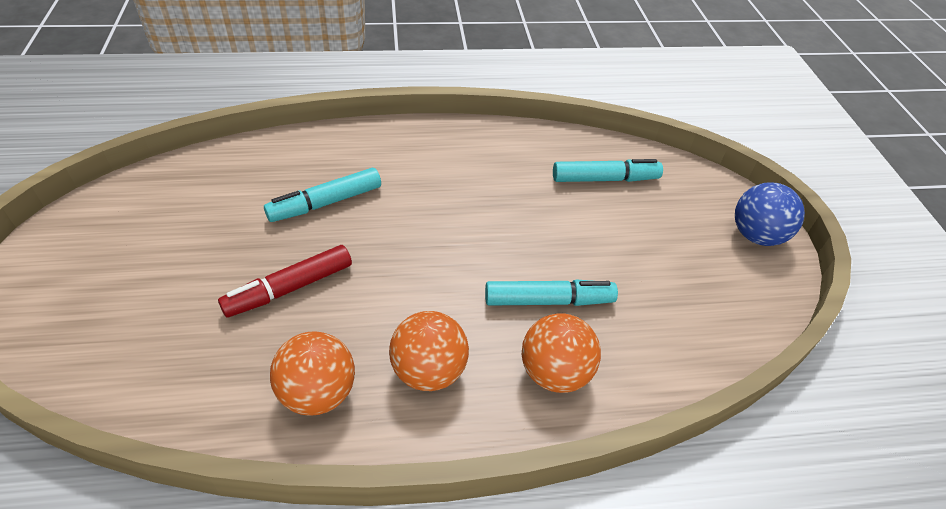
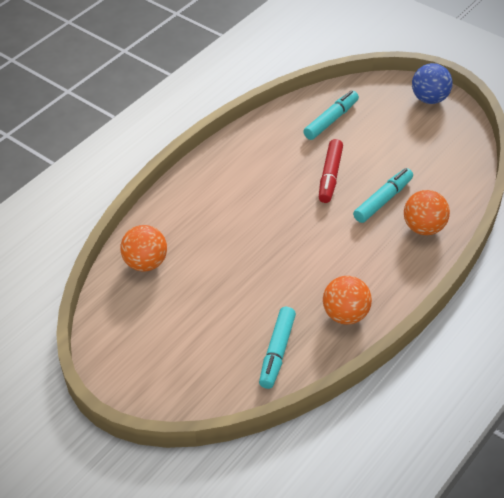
camera: 40 degrees left, 0 degrees up
red marker [218,245,352,318] -> red marker moved to [319,139,343,203]
turquoise marker [264,168,381,222] -> turquoise marker moved to [259,307,296,389]
orange ball [389,311,469,391] -> orange ball moved to [120,225,167,272]

